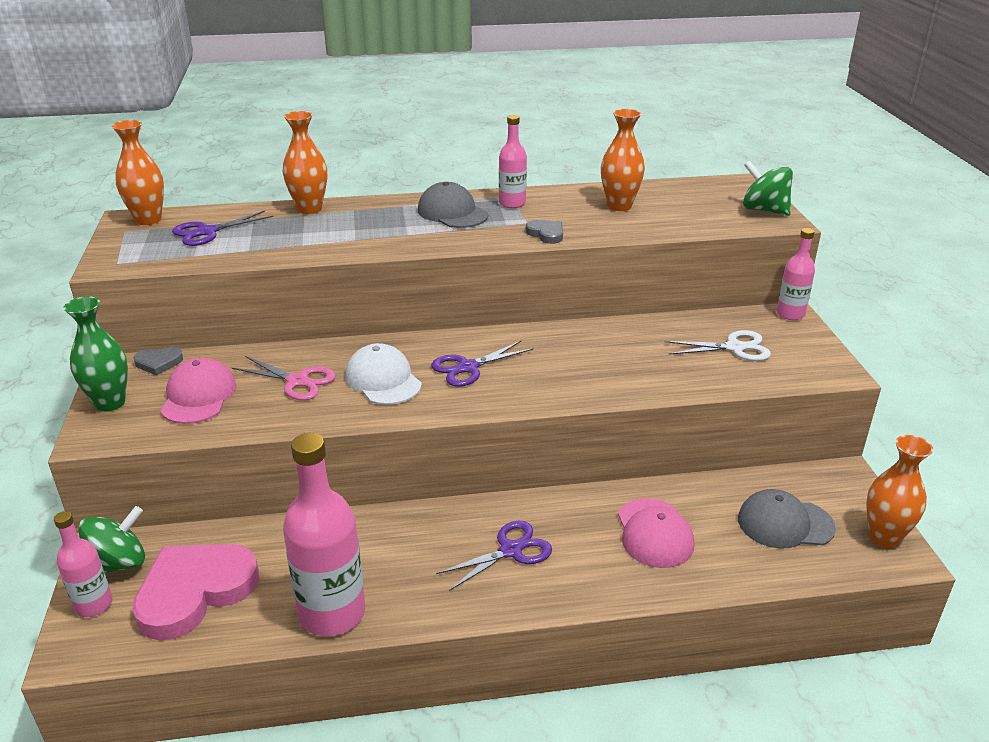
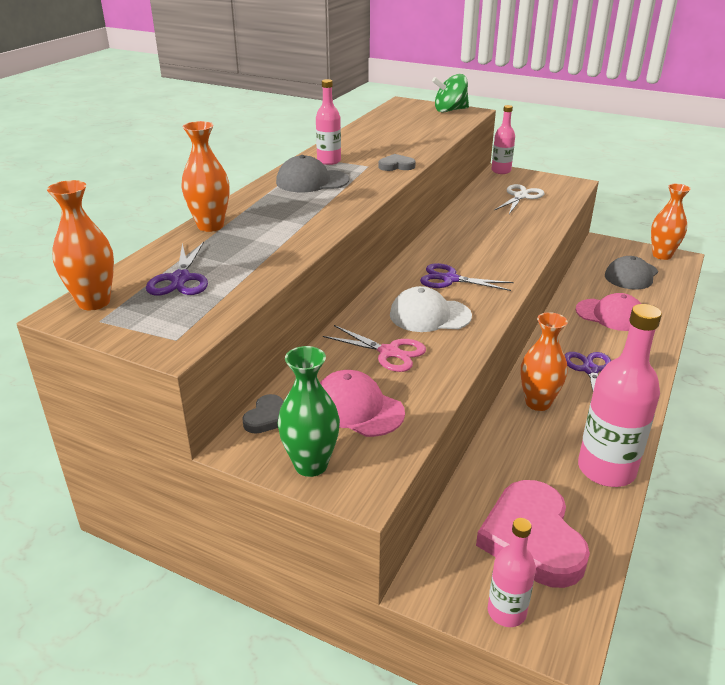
camera: 55 degrees left, 0 degrees up
green spinning top [78,506,145,574] -> none
pink scissors [232,356,336,400] -> pink scissors turned 60 degrees clockwise [323,325,426,372]
purple scissors [431,341,533,387] -> purple scissors turned 105 degrees clockwise [420,263,513,291]
orange vase [601,109,645,211] -> orange vase moved to [521,312,568,411]

